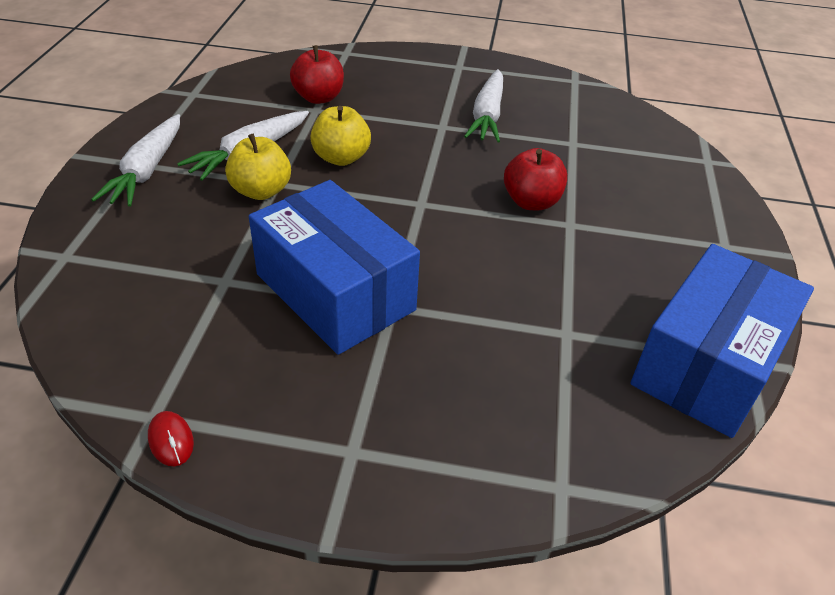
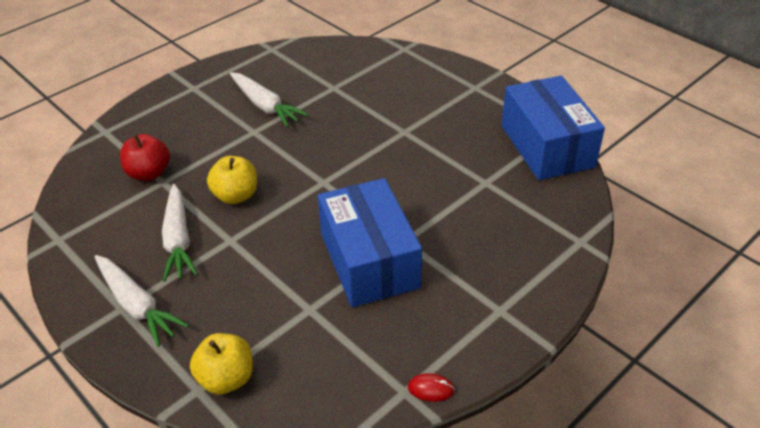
camera: 50 degrees left, 0 degrees up
yellow apple [225,134,291,200] -> yellow apple moved to [190,333,253,395]
blue box [249,180,420,355] -> blue box turned 75 degrees clockwise [318,178,422,307]
red apple [504,148,567,210] -> none

